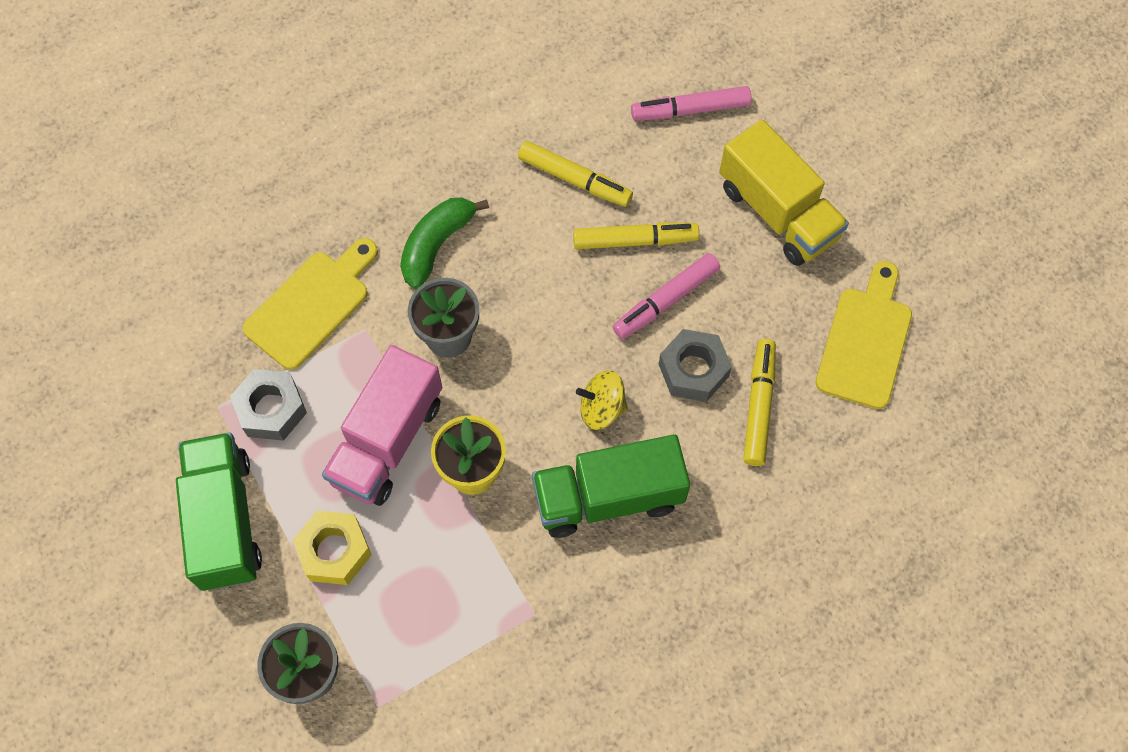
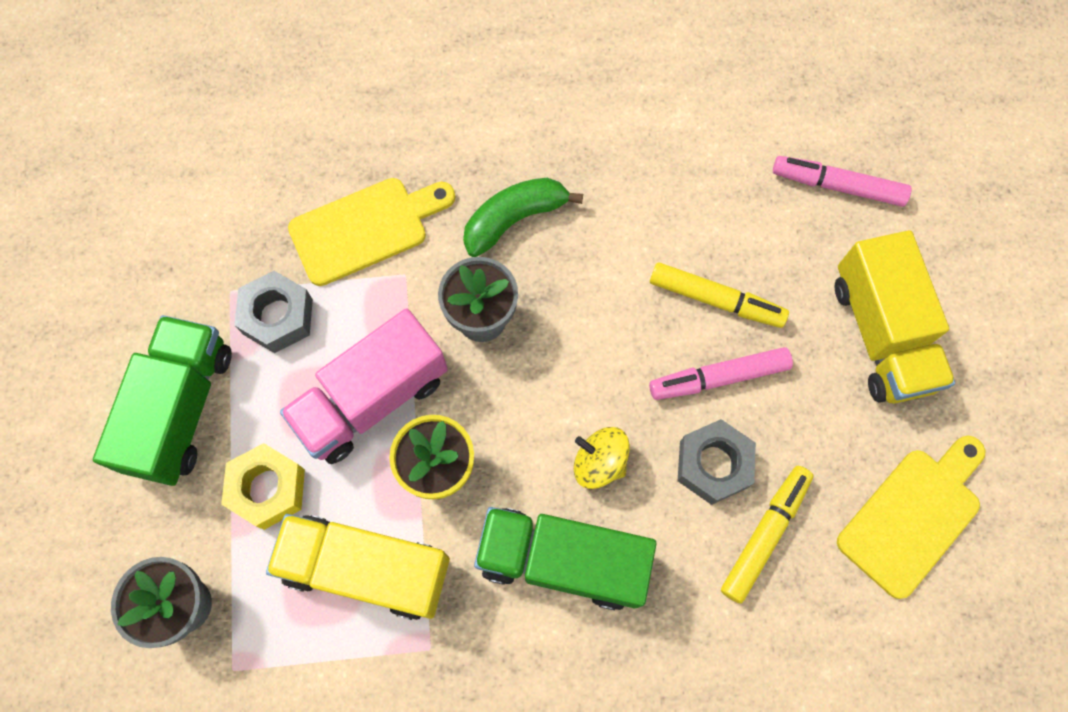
camera: 25 degrees right, 5 degrees up
yellow marker [518,141,633,207] -> none
none -> yellow truck [266,514,450,620]

